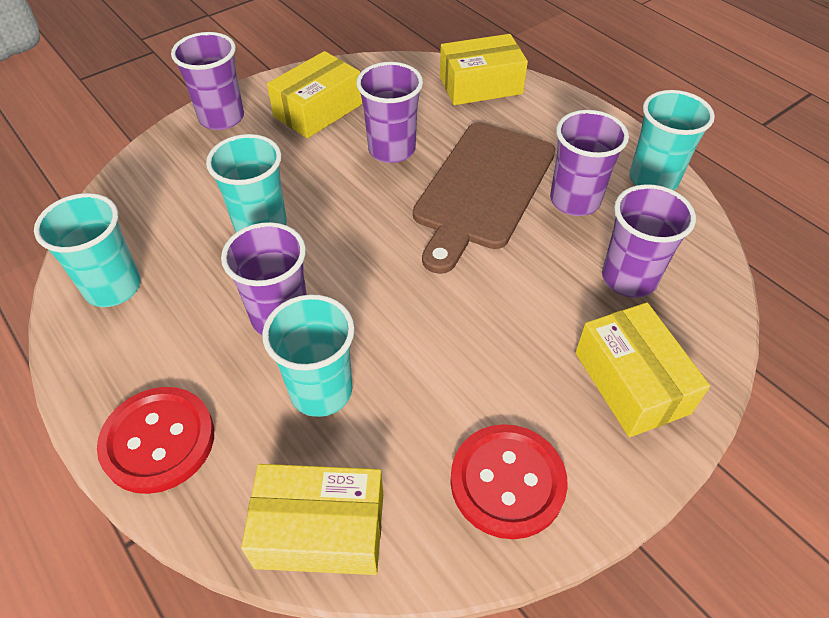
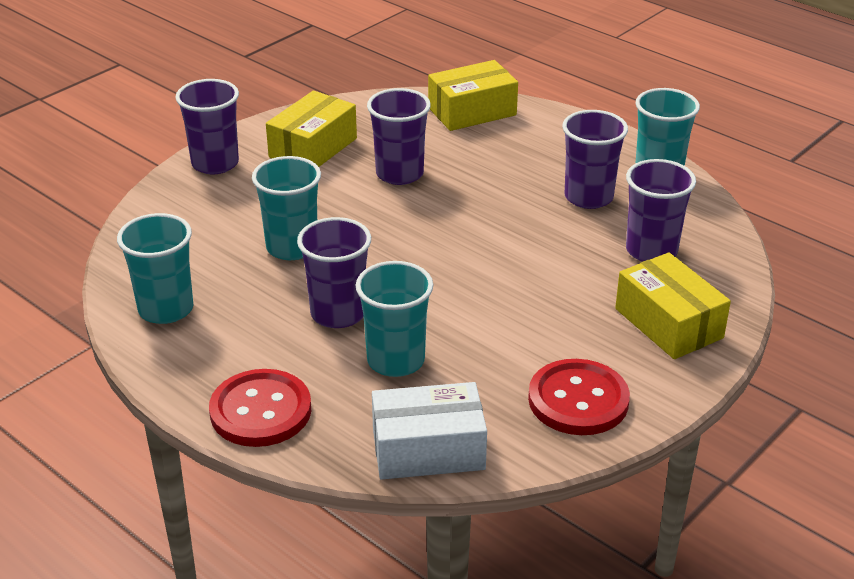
camera: 10 degrees left, 15 degrees down
yellow box [241,464,383,575] -> white box [372,382,487,479]
brown cutting board [413,122,555,274] -> none

